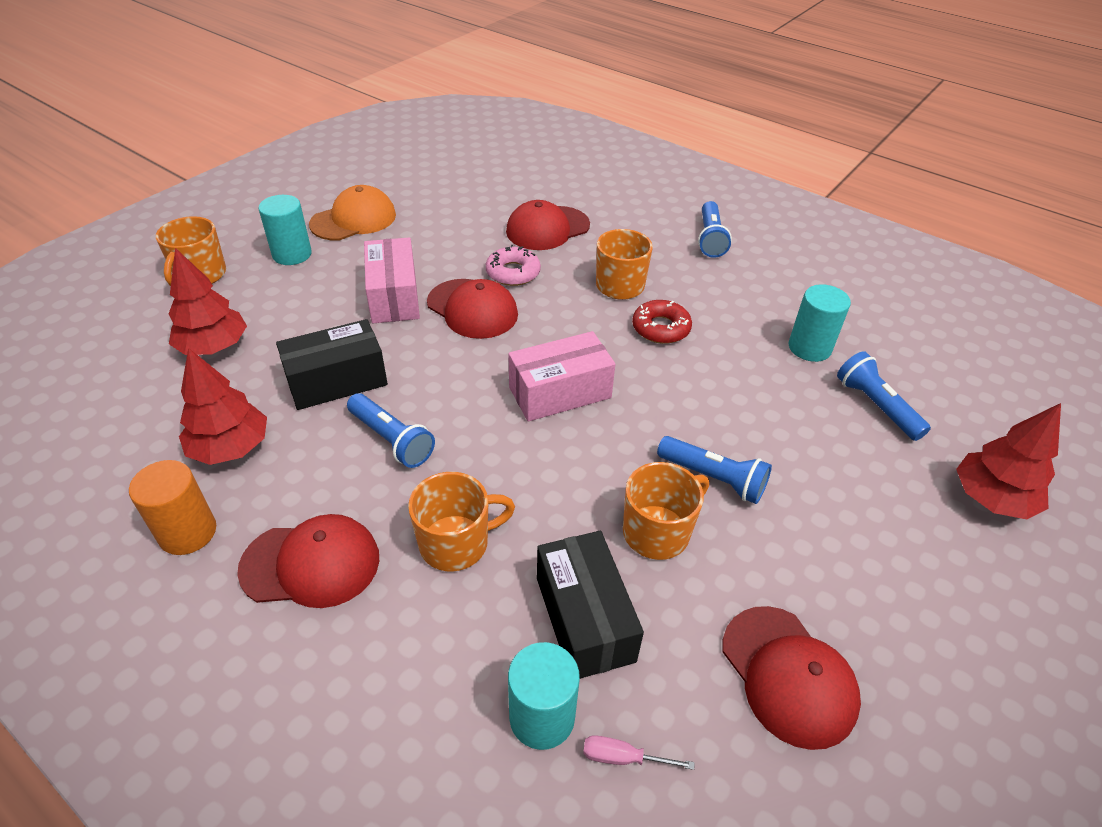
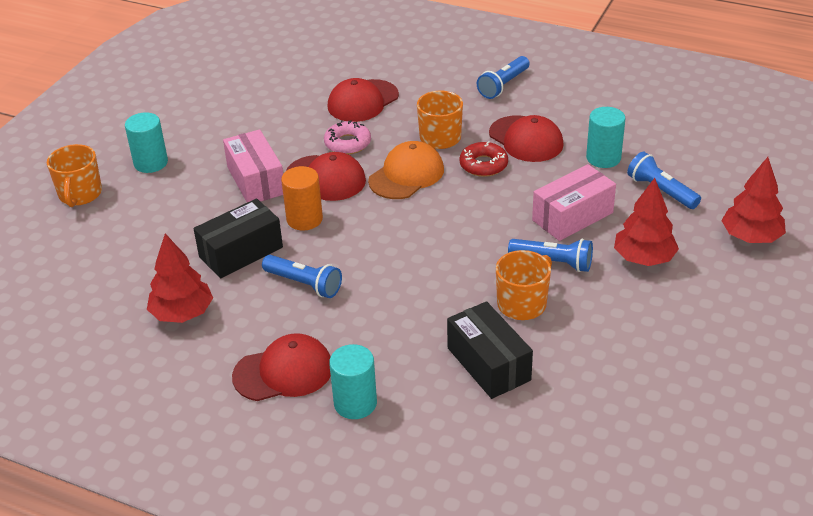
camera: 10 degrees left, 5 degrees down
orange cylinder [129,460,216,555] -> orange cylinder moved to [281,166,323,231]
red tree [169,248,247,355] -> red tree moved to [614,178,679,266]
orange cap [309,185,396,241] -> orange cap moved to [368,141,444,199]
orange mug [408,472,515,571] -> none
pink box [508,331,615,422] -> pink box moved to [532,164,616,241]
turquoise cylinder [508,642,580,750] -> turquoise cylinder moved to [329,344,377,419]
pink screwdriver [583,735,695,770] -> none
blue flashlight [698,201,732,258] -> blue flashlight turned 45 degrees clockwise [477,56,530,99]
red cap [722,606,861,750] -> red cap moved to [489,115,564,162]

